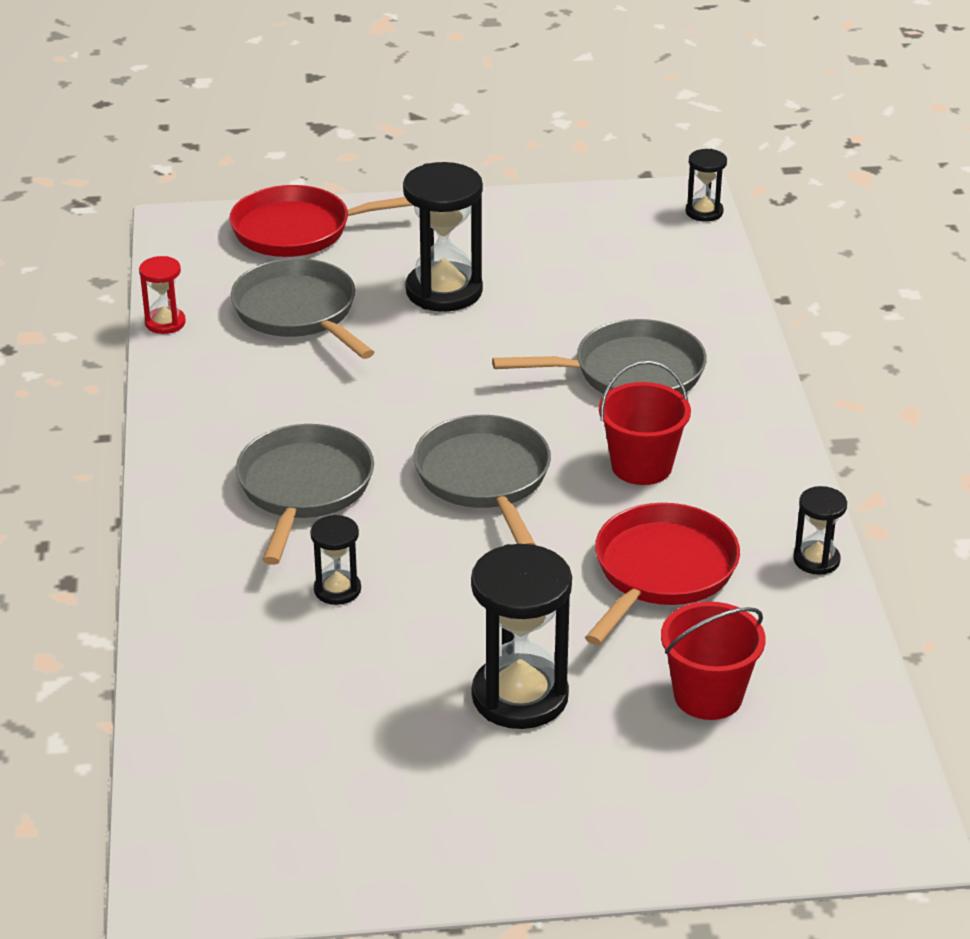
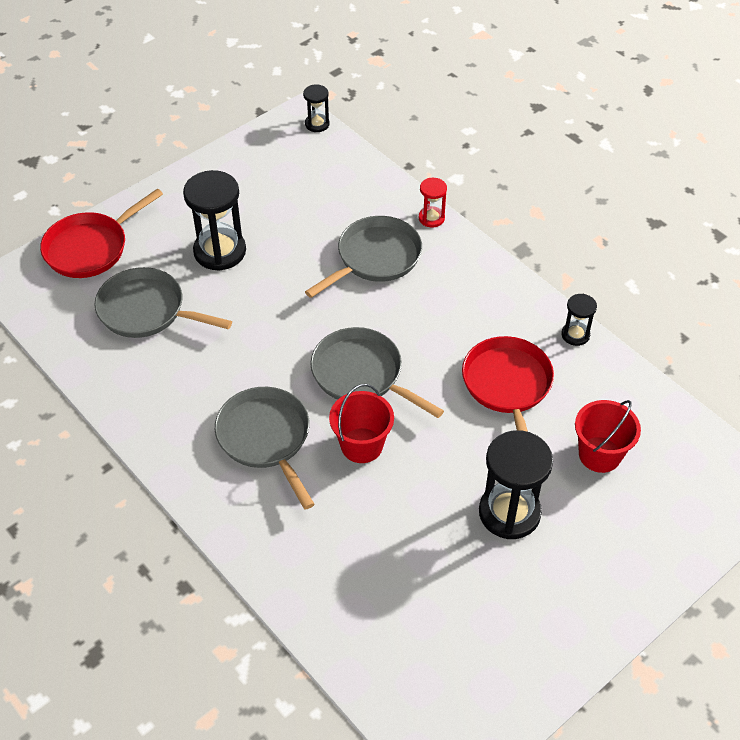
camera: 35 degrees left, 15 degrees up
red hourglass [139,256,186,334] -> red hourglass moved to [419,178,447,227]
black hourglass [310,515,361,605] -> none
red bucket [599,361,691,485] -> red bucket moved to [329,384,394,463]

